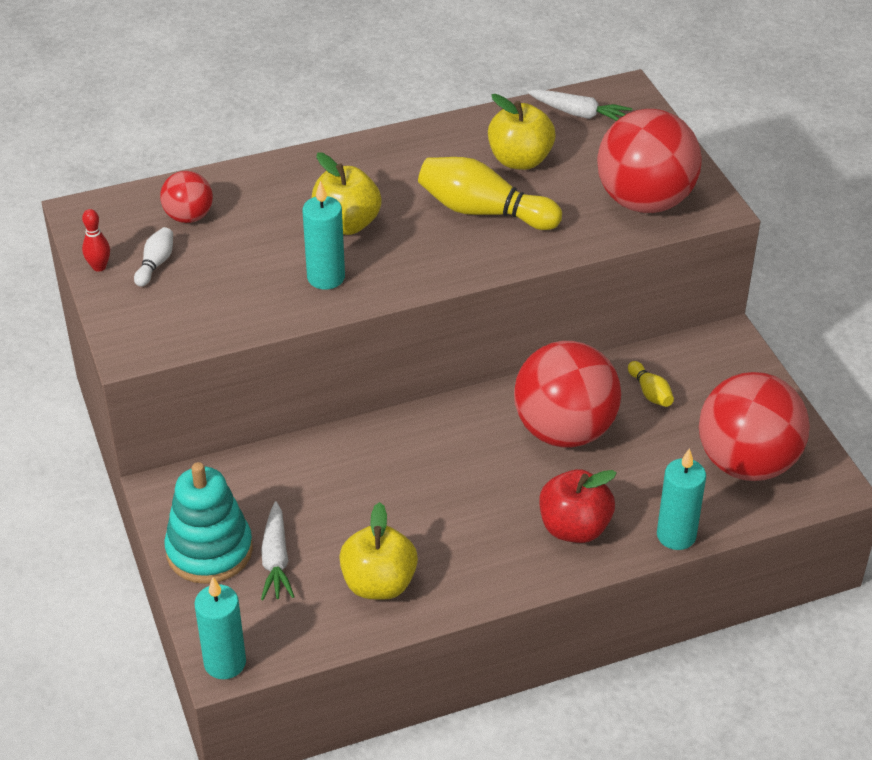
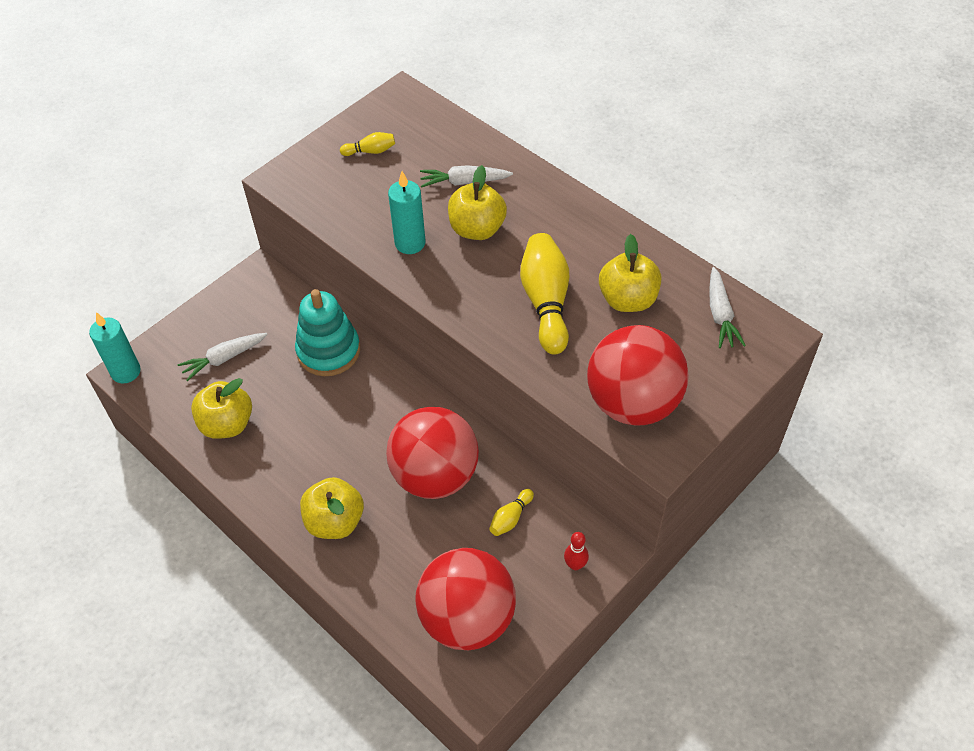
camera: 65 degrees right, 10 degrees up
red bowling pin [82,209,110,272] -> red bowling pin moved to [564,532,589,570]
white bowling pin [134,227,173,287] -> yellow bowling pin [340,132,395,156]
red ball [160,171,213,223] -> none
turquoise stacking toy [164,462,253,584] -> turquoise stacking toy moved to [295,289,360,376]
red apple [539,469,617,543] -> yellow apple [300,477,364,539]
turquoise candle [657,448,706,550] -> none
none -> white carrot [420,165,513,188]

